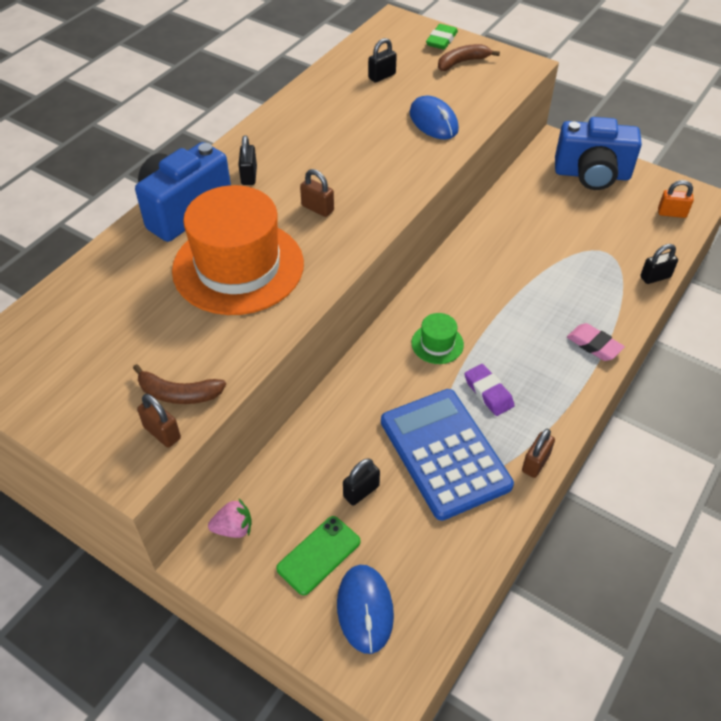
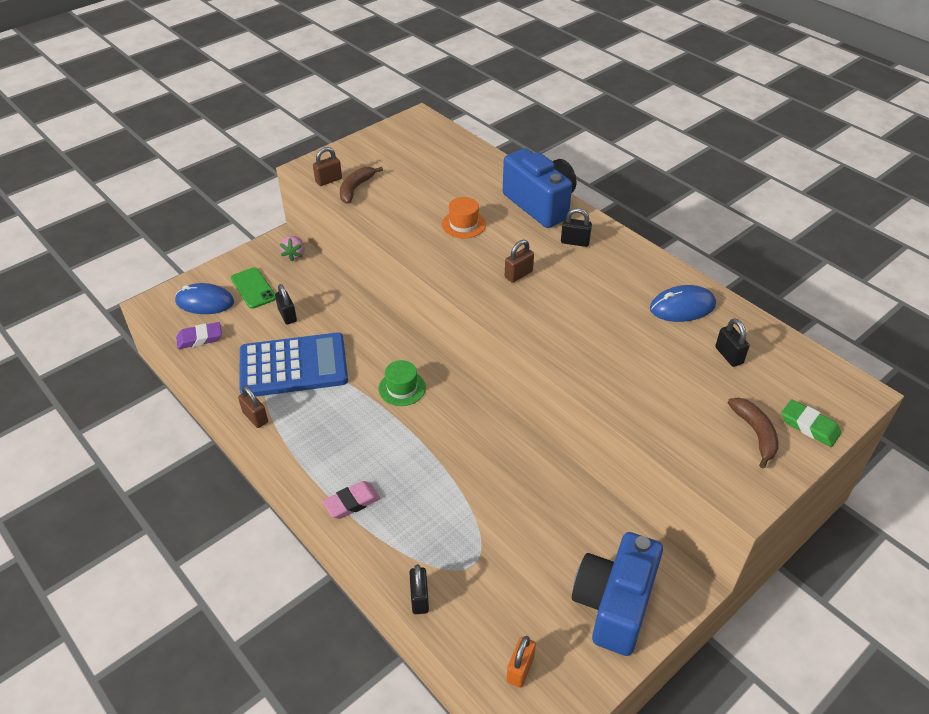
camera: 105 degrees right, 5 degrees down
orange hat [172,185,304,315] -> orange hat [442,197,486,238], size x0.43
blue mouse [410,96,459,140] -> blue mouse moved to [650,285,716,322]
purple eraser [464,364,515,416] -> purple eraser moved to [176,322,222,349]

